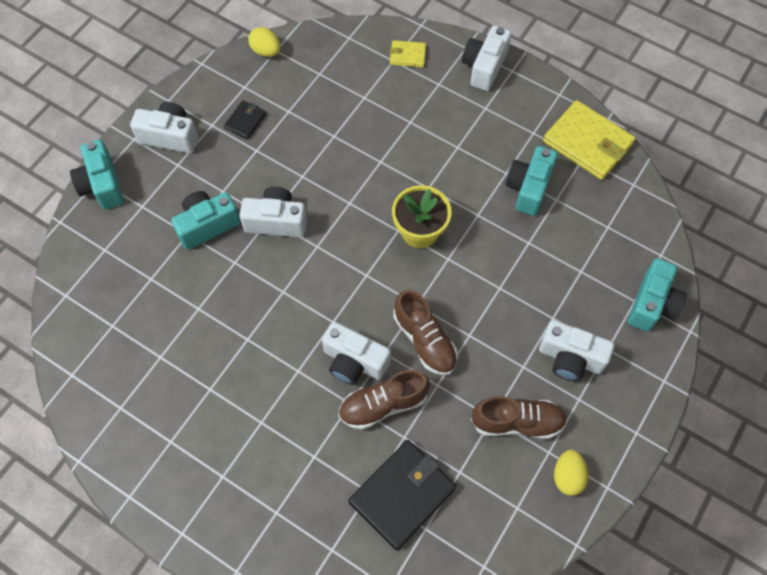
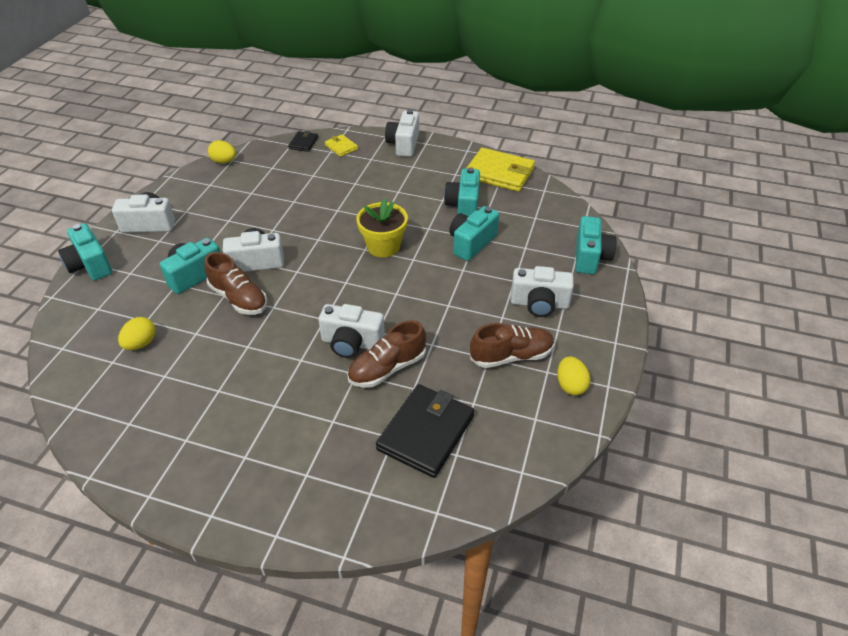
camera: 15 degrees left, 20 degrees down
black wallet [224,100,266,140] -> black wallet moved to [288,131,318,152]
yellow wallet [390,40,426,67] -> yellow wallet turned 60 degrees clockwise [325,134,358,157]
brown shoe [393,290,458,375] -> brown shoe moved to [204,252,267,315]
none -> yellow egg [118,317,156,350]
none -> turquoise camera [449,206,499,261]

